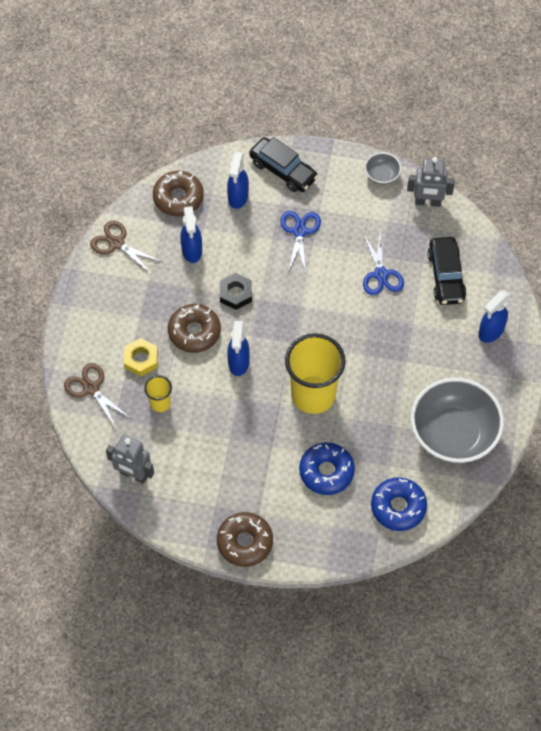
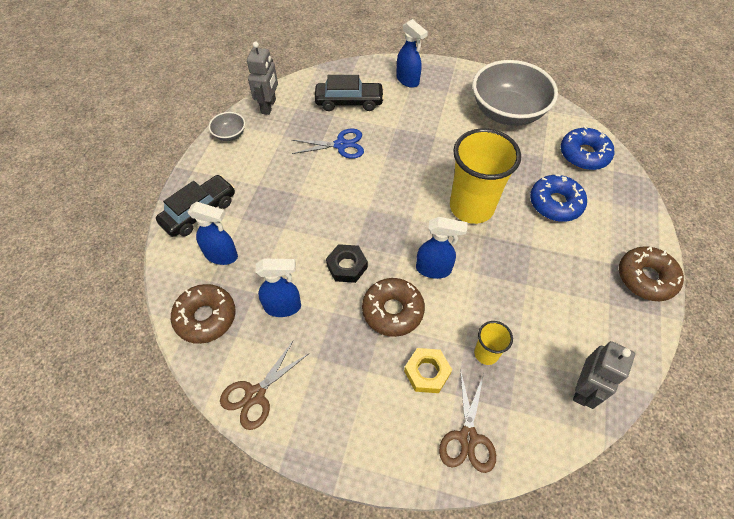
camera: 85 degrees left, 5 degrees down
brown scissors [64,363,130,430] -> brown scissors turned 45 degrees counterclockwise [439,373,496,473]
blue scissors [280,211,321,274] -> none

